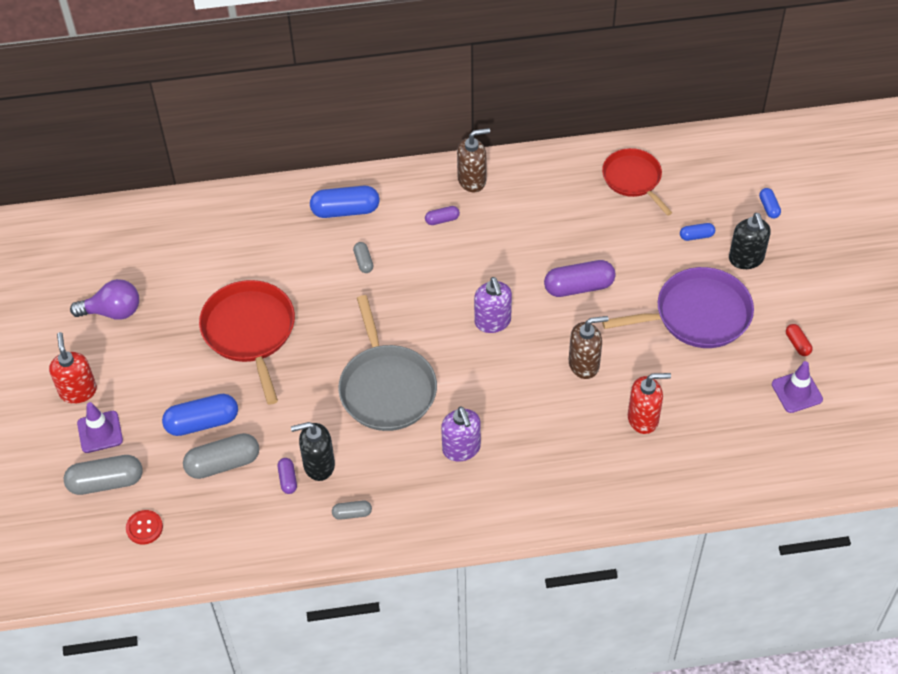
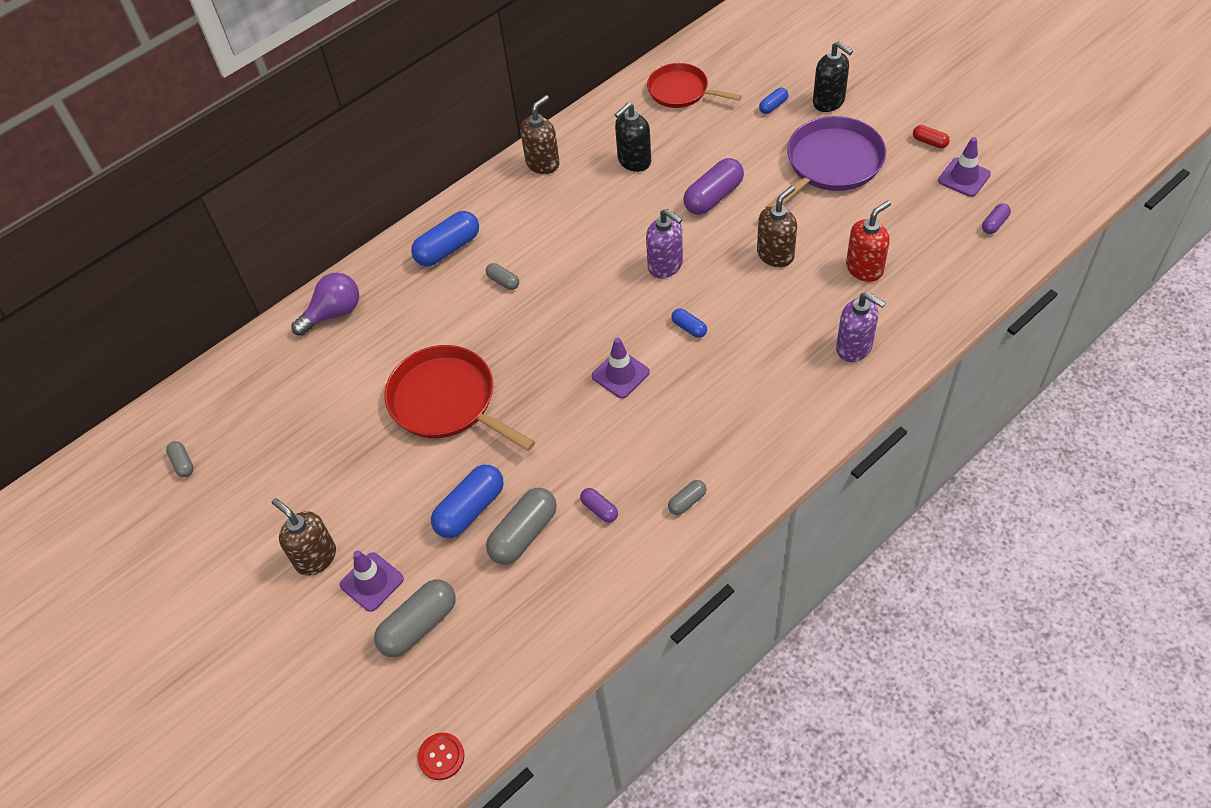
camera: 30 degrees left, 0 degrees up
red soap dispenser [49,332,97,404] -> brown soap dispenser [272,498,336,576]
purple light bulb [70,279,139,320] -> purple light bulb moved to [291,273,359,336]
red button [126,510,163,545] -> red button moved to [418,733,464,780]
black soap dispenser [291,422,335,481] -> black soap dispenser moved to [615,103,651,172]
grey pan [338,295,437,431] -> purple traffic cone [592,338,650,398]
purple capsule [425,206,460,225] -> purple capsule moved to [982,203,1011,234]
purple soap dispenser [441,407,481,462] -> purple soap dispenser moved to [836,292,886,362]
blue capsule [759,188,781,218] -> blue capsule moved to [671,308,707,338]
none -> grey capsule [166,441,194,477]

